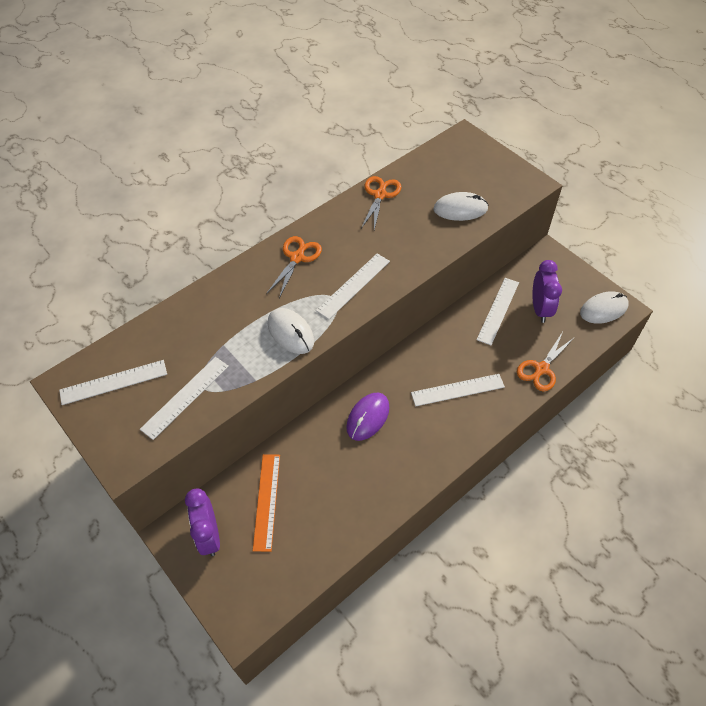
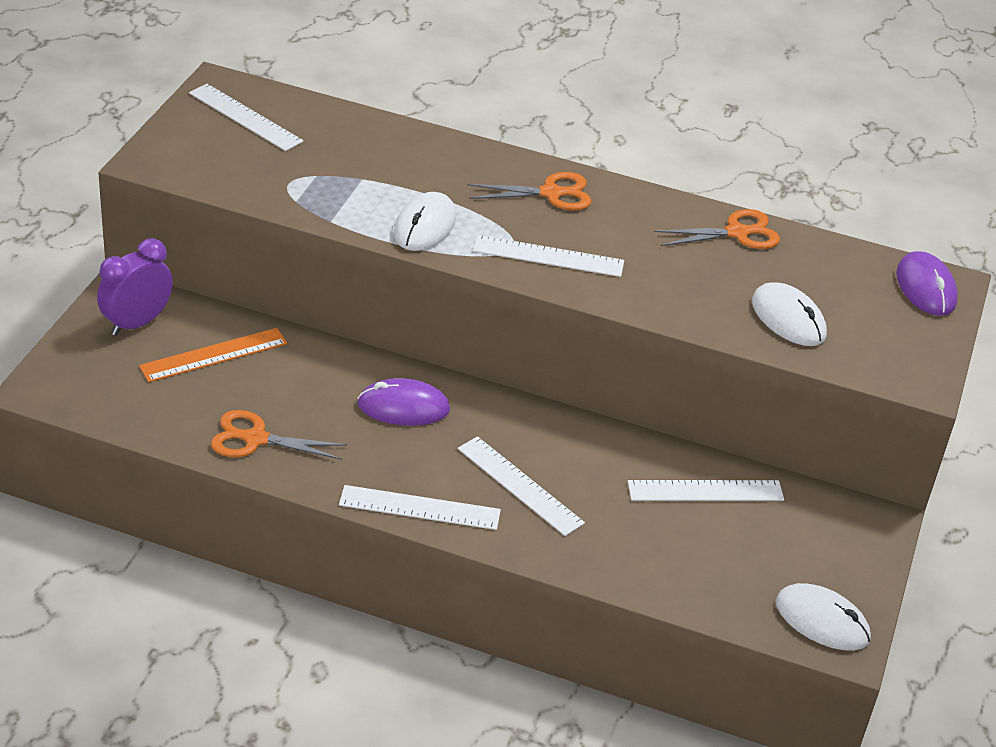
camera: 55 degrees right, 15 degrees down
white ruler [140,357,229,440] -> white ruler moved to [339,485,501,530]
orange scissors [517,332,575,392] -> orange scissors moved to [211,410,347,460]
purple clock [532,260,562,323] -> none
none -> purple mouse [896,251,958,316]

